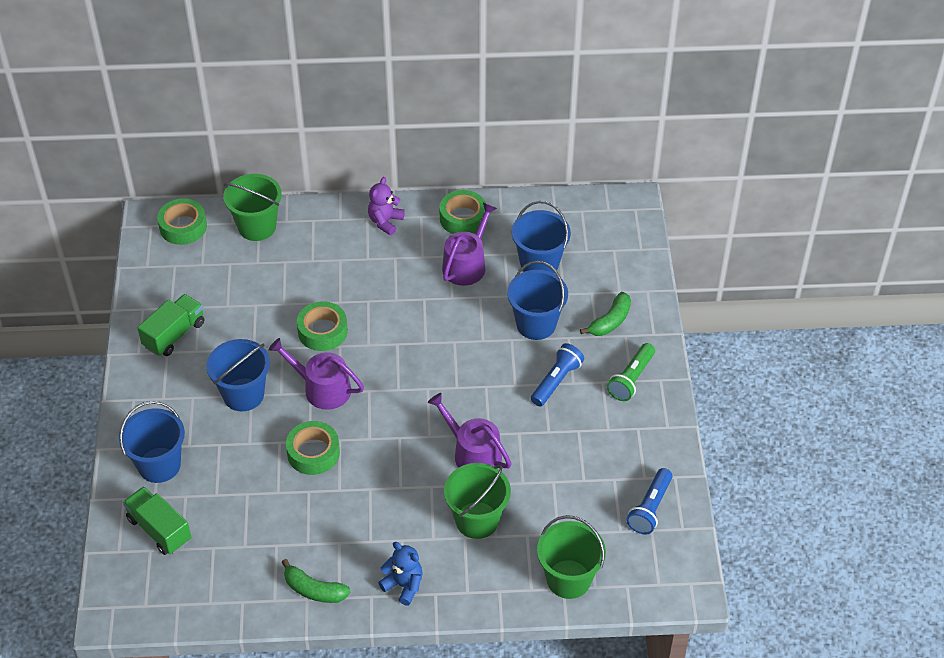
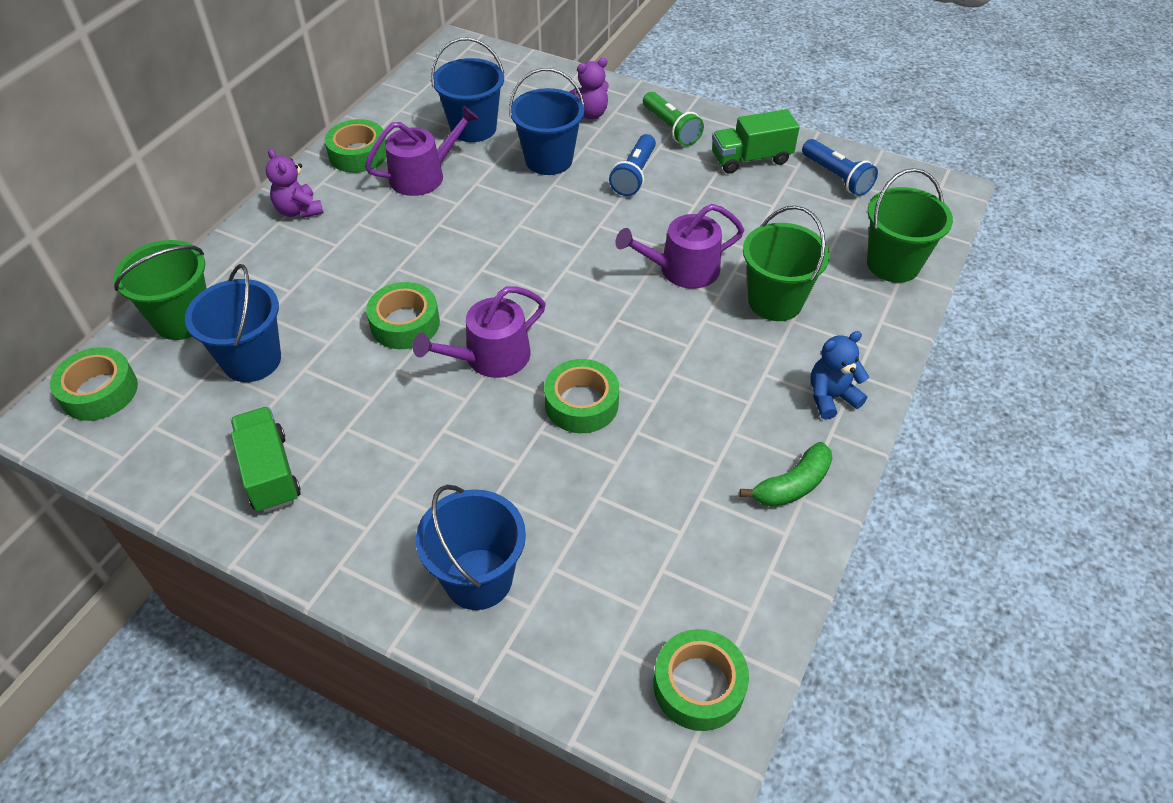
camera: 60 degrees left, 0 degrees up
green truck [123,486,191,555] -> green truck moved to [712,109,800,174]
blue bucket [206,339,270,411] -> blue bucket moved to [185,264,281,382]
purple watering can [442,203,497,286] -> purple watering can turned 90 degrees clockwise [365,105,479,196]
blue flashlight [531,343,584,406] -> blue flashlight turned 135 degrees counterclockwise [609,134,656,196]
green banana [580,292,631,336] -> purple teddy bear [569,58,609,119]
none -> green tape [653,629,749,731]

